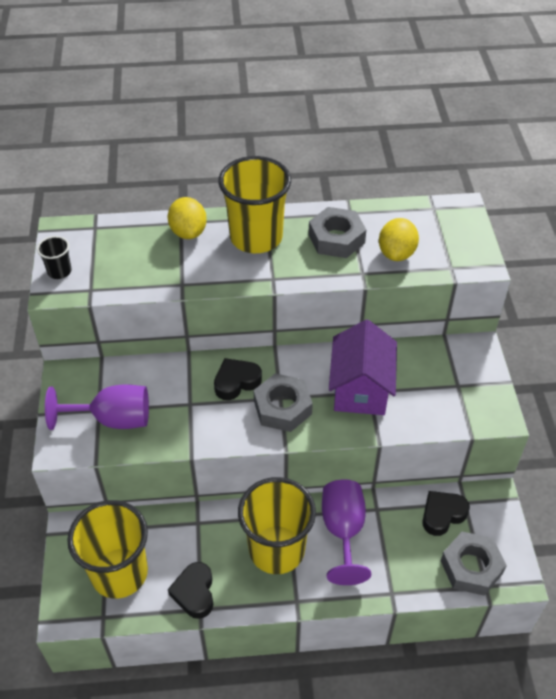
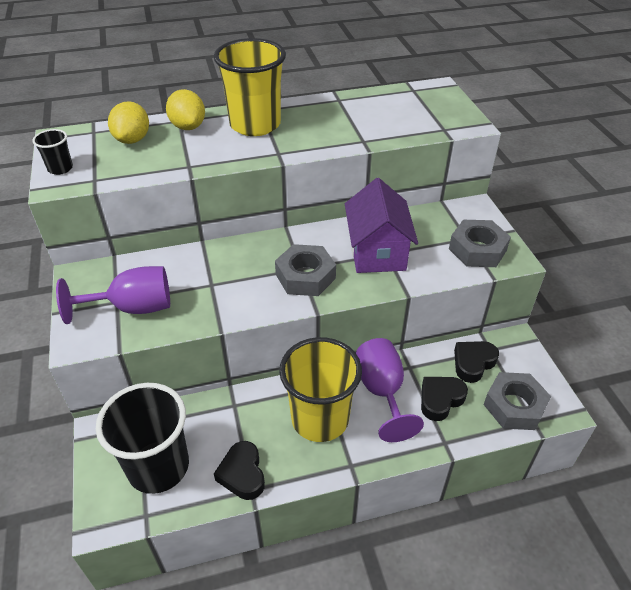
camera: 10 degrees left, 5 degrees down
yellow cup [67,500,148,599] -> black cup [96,383,189,494]
black heart [214,358,262,400] -> black heart moved to [421,377,468,421]
grey nut [308,207,366,258] -> grey nut moved to [449,220,511,267]
yellow lemon [379,218,419,261] -> yellow lemon moved to [108,101,149,144]

